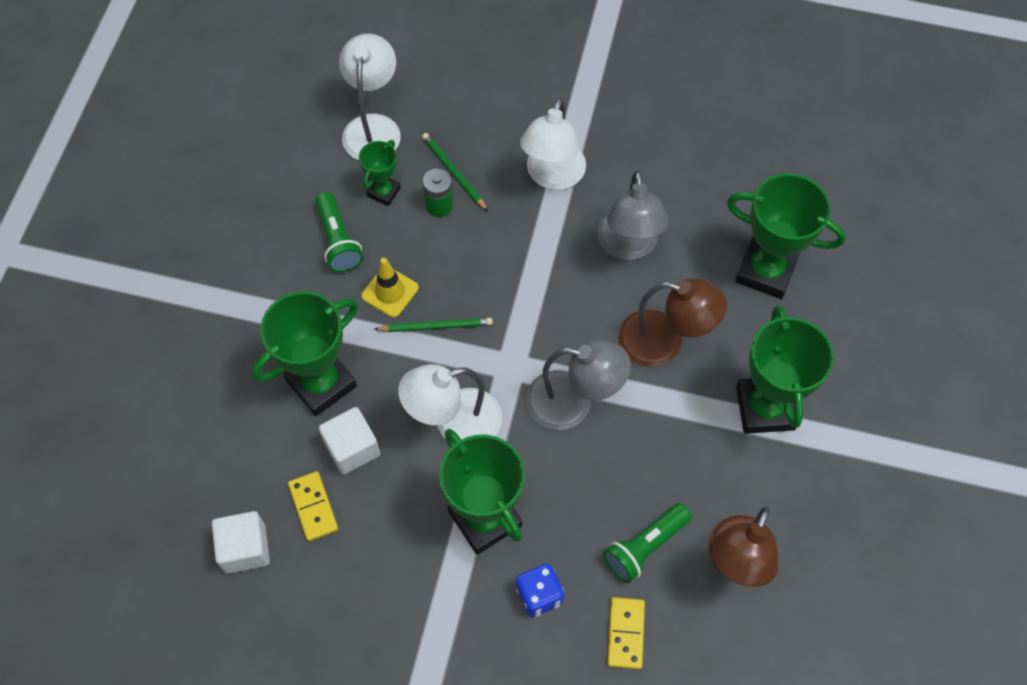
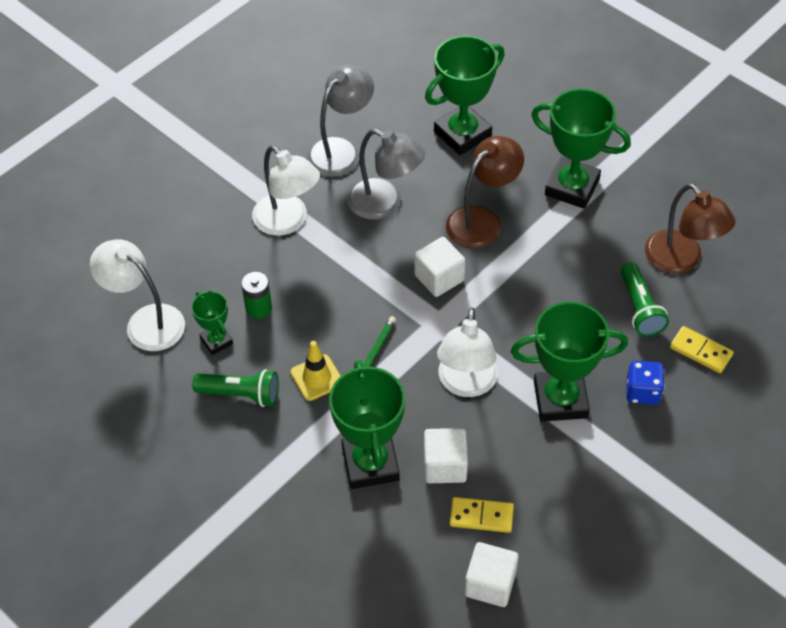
camera: 60 degrees left, 10 degrees down
green pencil [422,133,488,211] -> none
grey lamp [526,339,631,430] -> grey lamp moved to [307,65,374,177]
none -> white cube [414,237,465,297]

